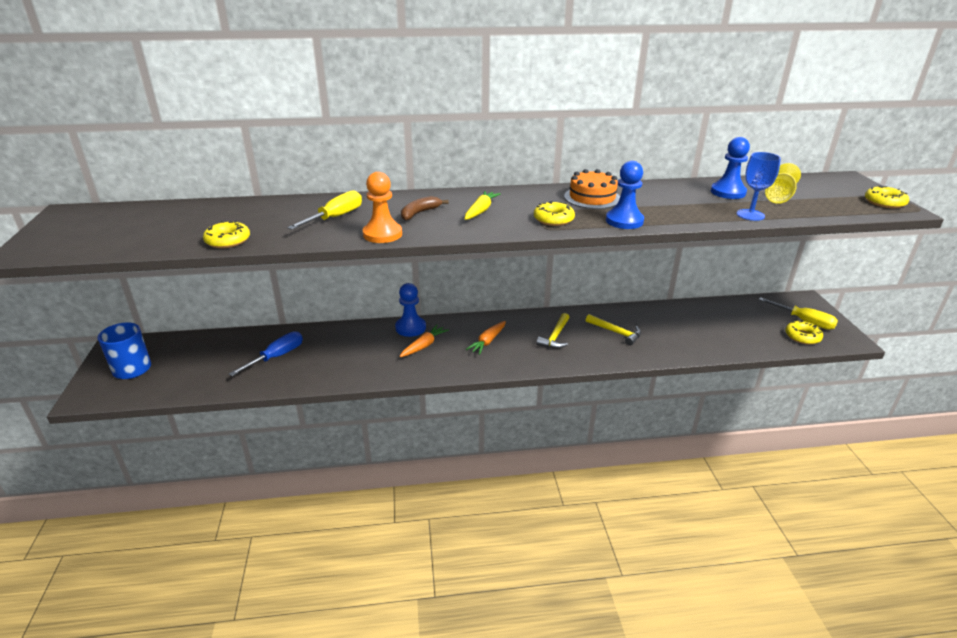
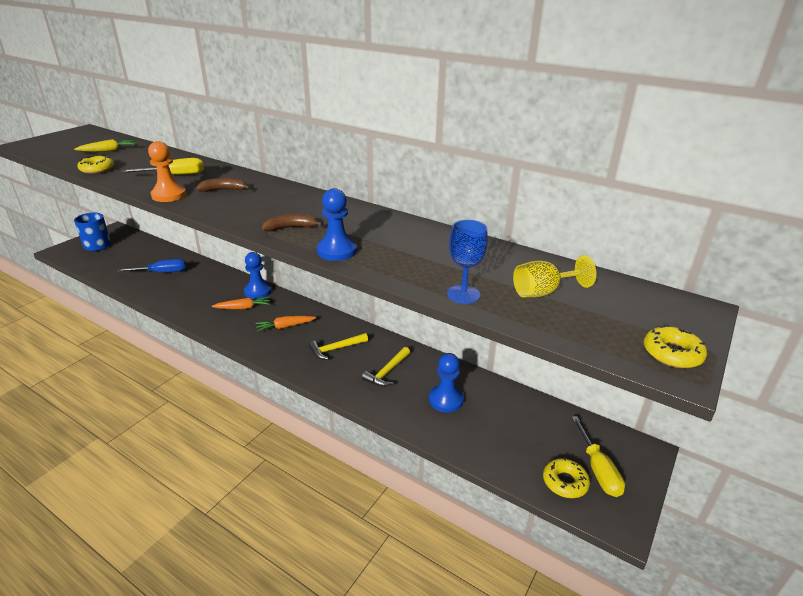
camera: 40 degrees right, 0 degrees up
yellow carrot [465,191,501,220] -> yellow carrot moved to [74,139,136,152]
yellow donut [534,201,575,226] -> brown banana [262,214,323,231]
orange cake [564,169,620,209] -> none
yellow hammer [586,314,641,346] -> yellow hammer turned 45 degrees clockwise [362,347,410,387]
blue pawn [711,137,750,199] -> blue pawn moved to [429,353,464,413]

